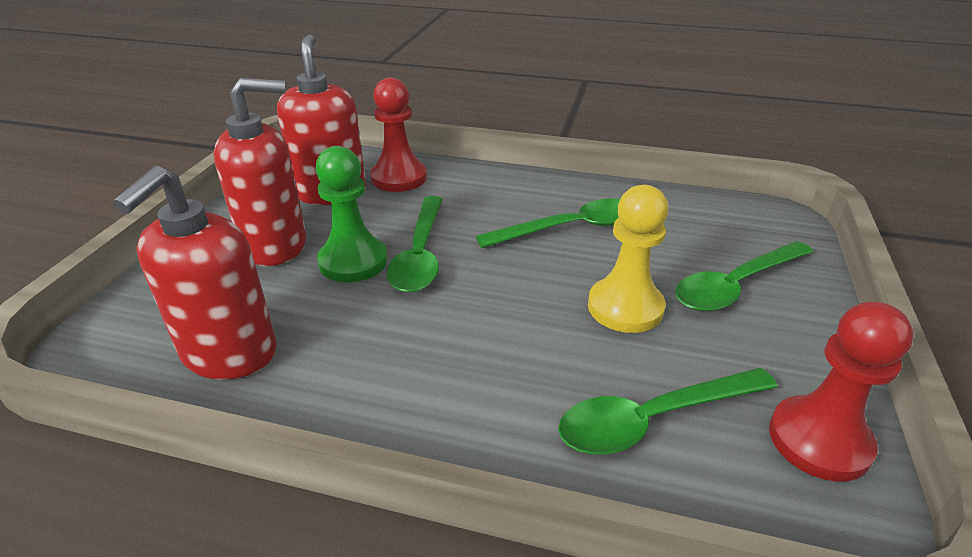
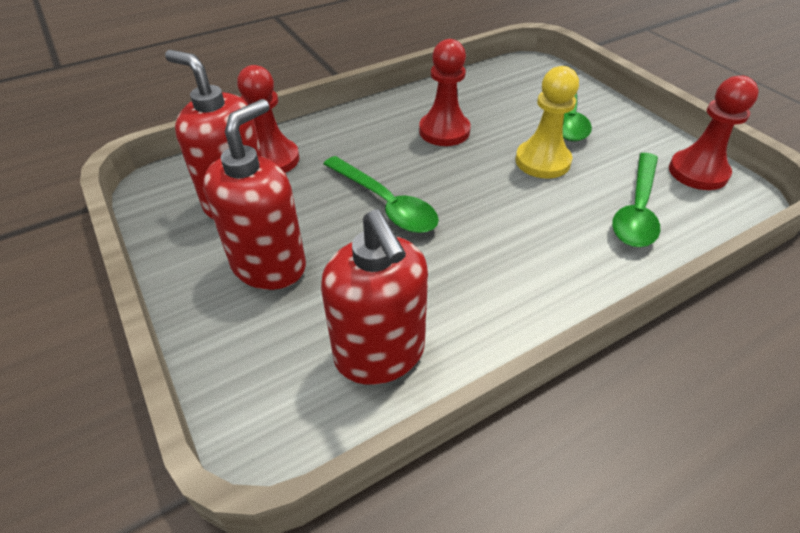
camera: 45 degrees left, 10 degrees up
green pawn [316,146,387,282] -> none
green spoon [476,199,620,248] -> red pawn [419,39,471,146]

